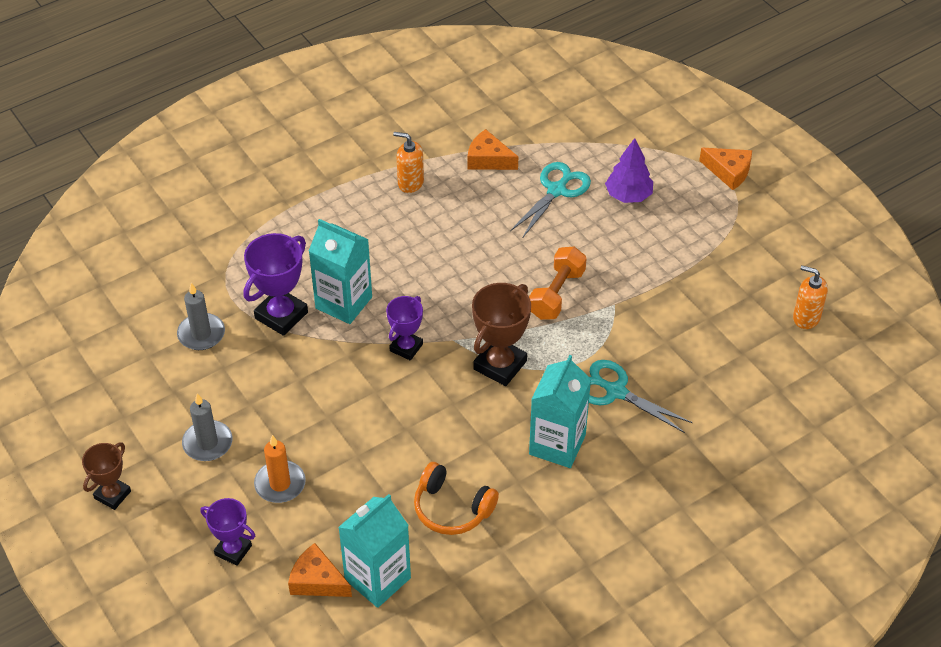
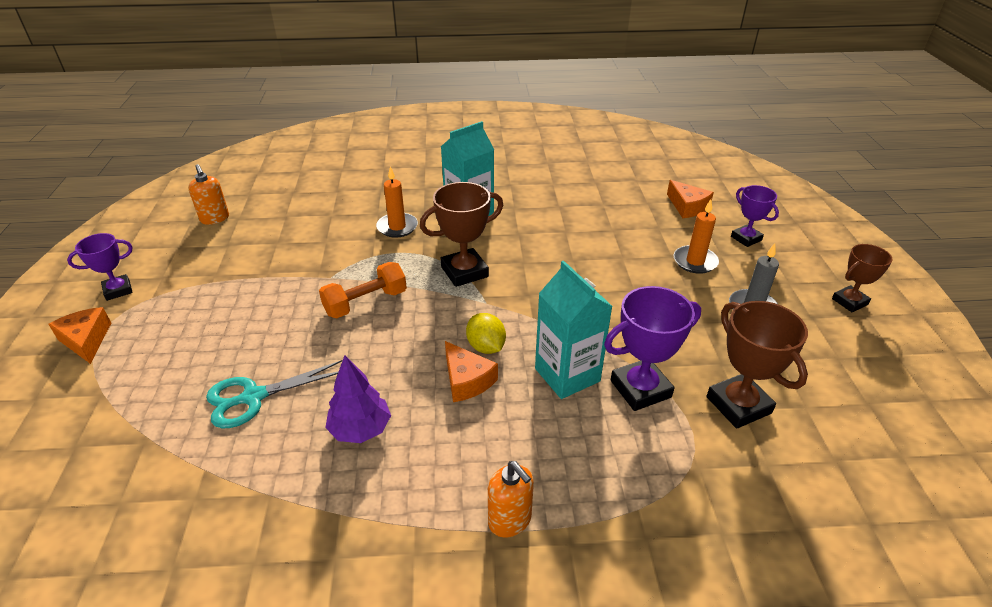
camera: 150 degrees left, 10 degrees down
grey candle [177,283,225,350] -> brown trophy [707,301,808,429]
turquoise carton [338,494,411,608] -> none
purple trophy [386,296,423,361] -> purple trophy moved to [67,233,133,301]
orange soap dispenser [393,132,424,193] -> orange soap dispenser moved to [488,461,534,537]
orange headphones [414,462,499,535] -> none
orange cheese [468,129,518,170] -> orange cheese moved to [445,341,498,402]
turquoise scissors [589,360,693,433] -> orange candle [376,166,418,238]
purple tree [605,138,653,203] -> purple tree moved to [325,355,391,443]
none -> yellow lemon [466,313,506,354]

